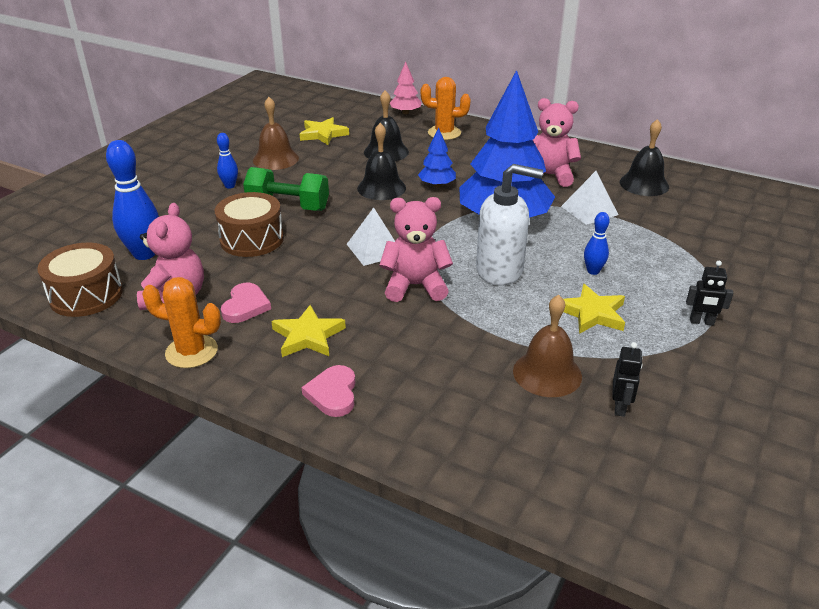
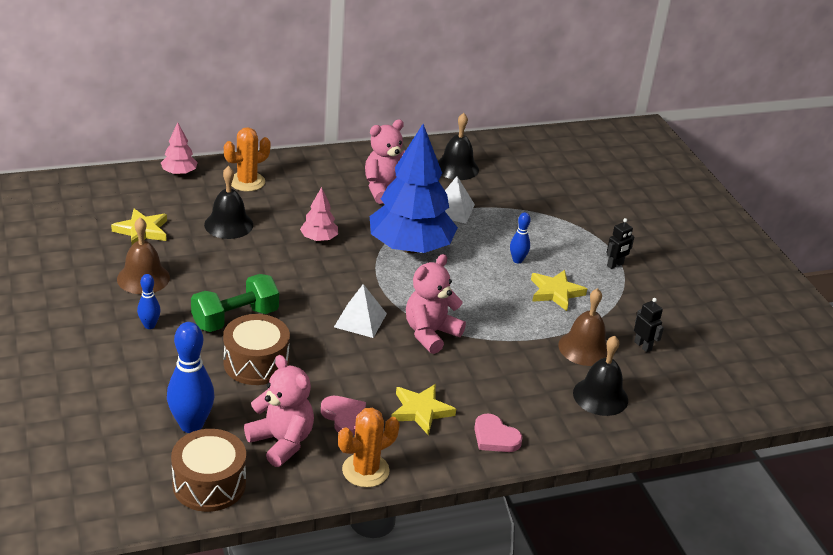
camera: 50 degrees left, 0 degrees up
black bell [357,123,406,200] -> black bell moved to [573,336,628,416]
blue tree [418,127,456,187] -> pink tree [300,187,338,242]
white soap dispenser [476,164,543,286] -> none

